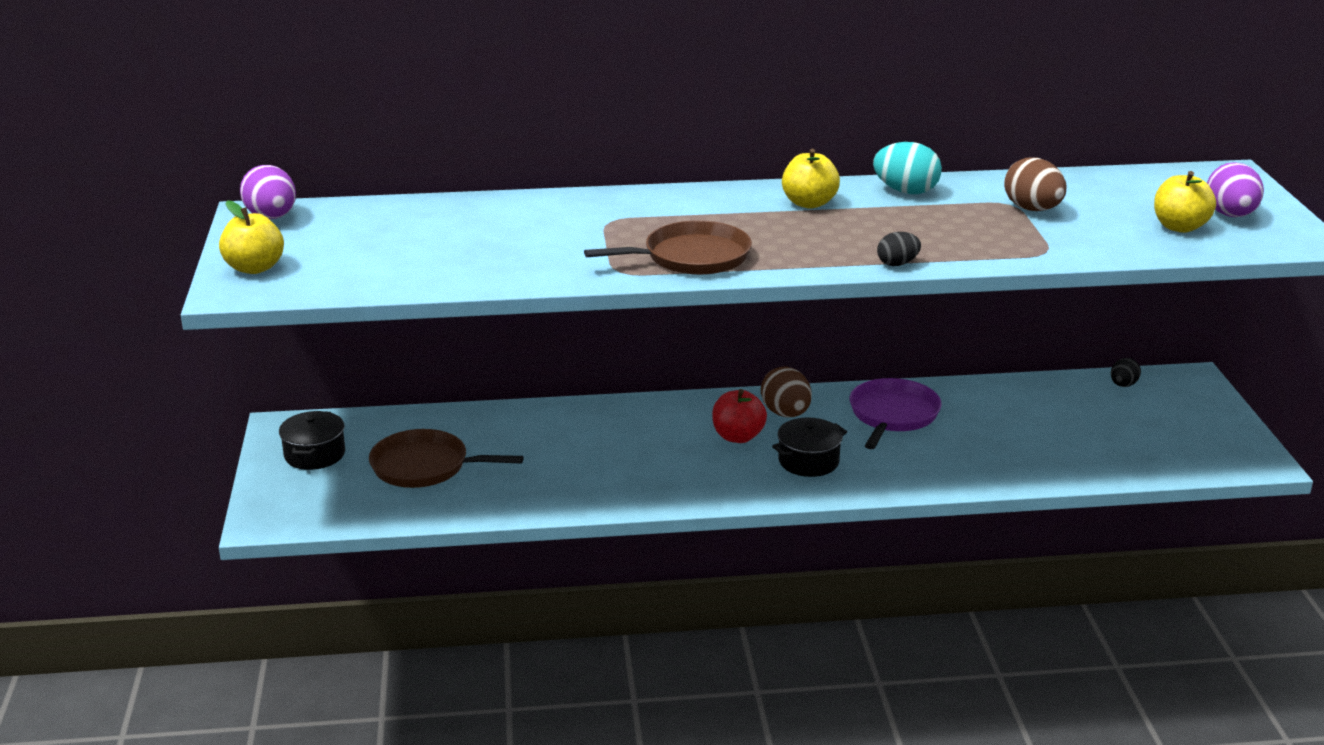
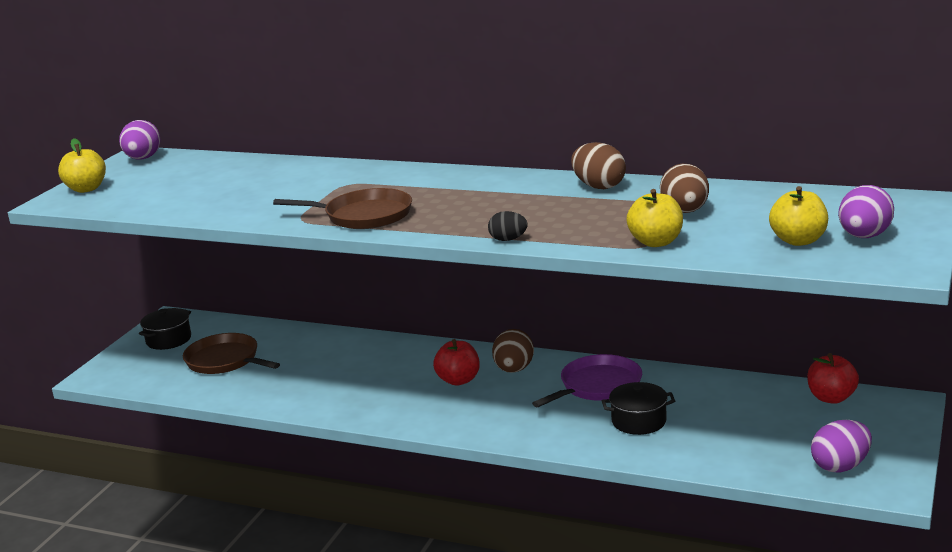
camera: 30 degrees right, 5 degrees down
black pot [772,417,847,477] -> black pot moved to [602,382,675,435]
yellow apple [782,149,840,209] -> yellow apple moved to [626,189,683,247]
turquoise egg [873,142,942,194] -> brown egg [571,142,626,189]
black egg [1111,358,1141,387] -> red apple [807,353,859,404]
none -> purple egg [811,420,872,473]

